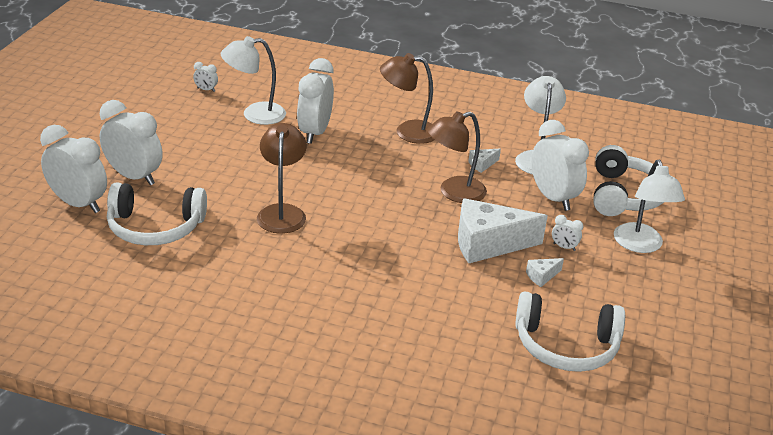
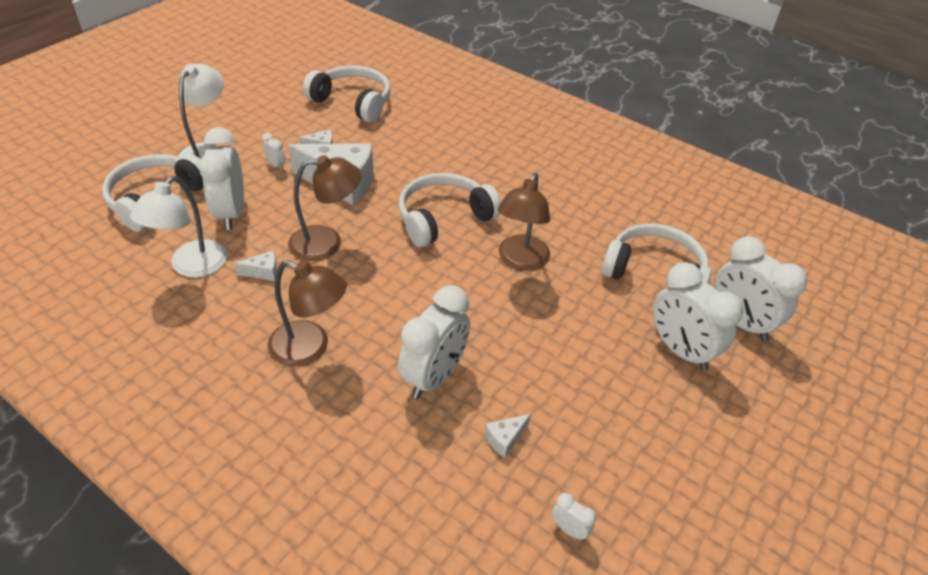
camera: 160 degrees left, 10 degrees up
white lamp [221,36,286,125] -> white cheese [485,414,531,458]
none -> white headphones [399,173,501,247]

